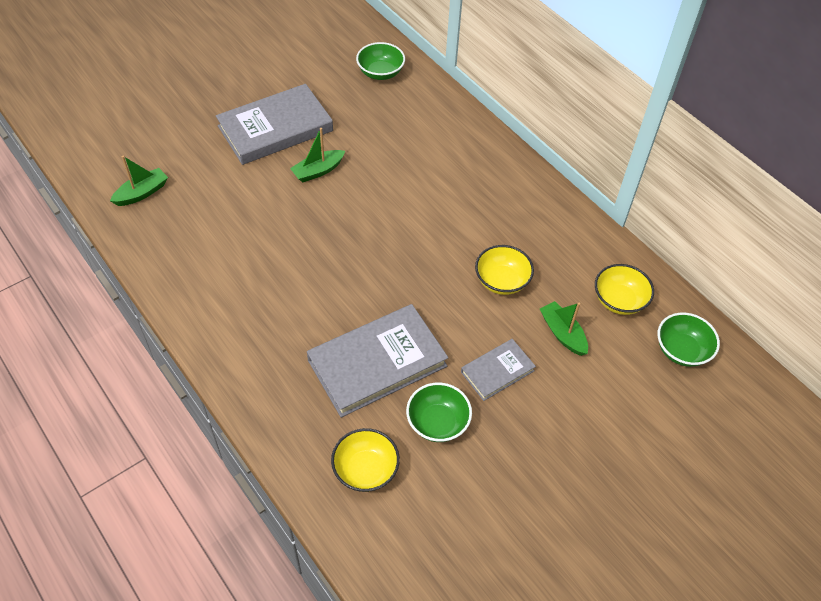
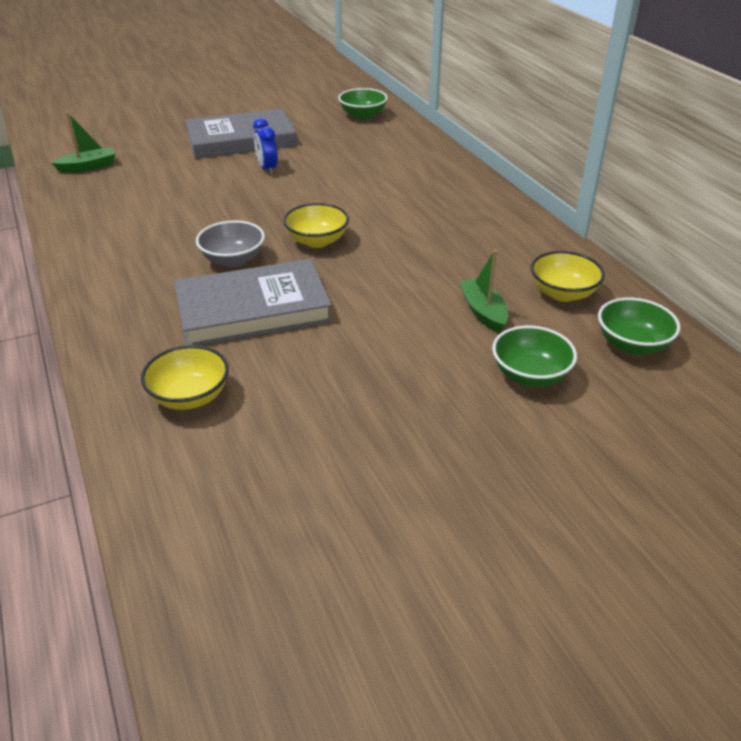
camera: 15 degrees right, 15 degrees down
green boat [290,128,345,182] -> blue clock [253,118,278,175]
green bowl [406,382,472,442] -> green bowl moved to [492,326,577,387]
grey book [461,339,536,401] -> none
yellow bowl [475,245,534,295] -> yellow bowl moved to [283,203,349,248]
none -> grey bowl [196,220,265,267]

